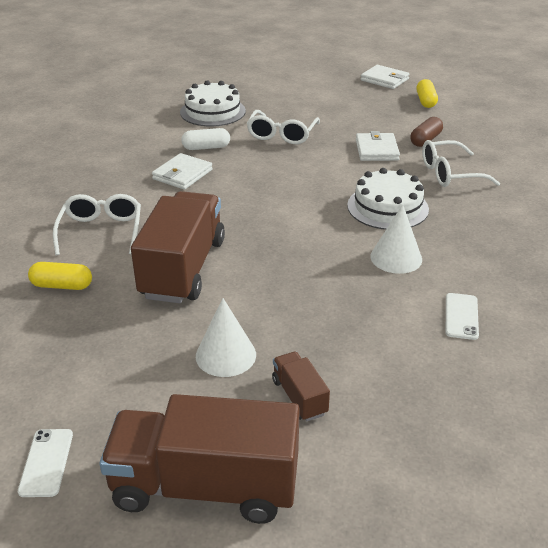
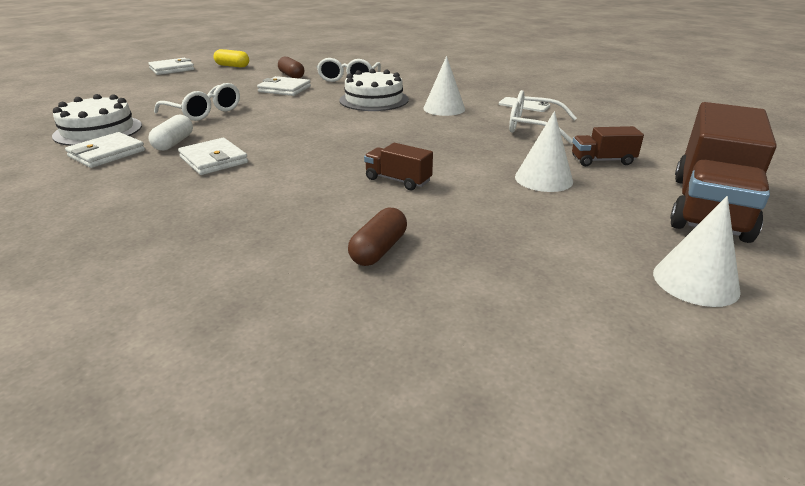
camera: 70 degrees left, 5 degrees down
white phone [18,429,73,497] -> white cone [653,196,741,307]
yellow capsule [28,262,92,290] -> brown capsule [348,208,407,266]
white glasses [53,194,141,255] -> white glasses moved to [509,90,577,143]
brown truck [131,191,225,303] -> brown truck [364,143,433,190], size x0.46
none -> white wallet [65,132,145,168]

